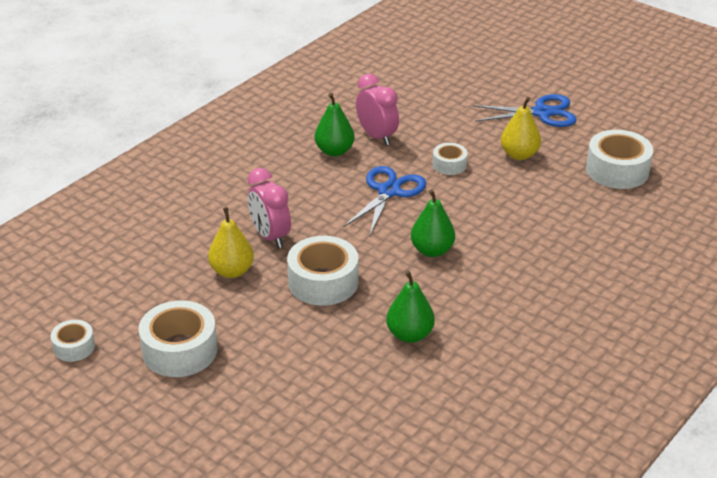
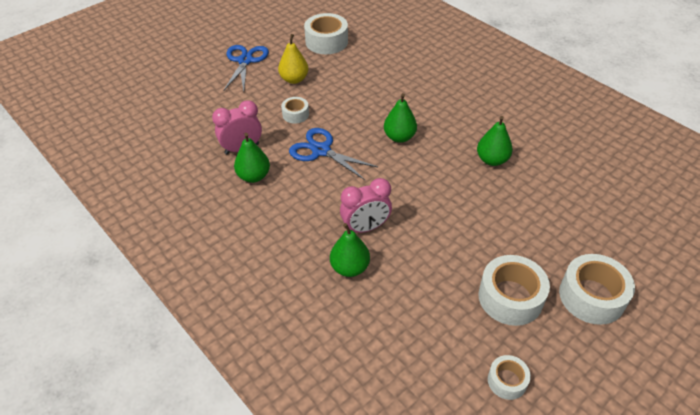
camera: 80 degrees left, 10 degrees up
yellow pear [208,207,254,278] -> none
white tape [287,236,358,306] -> white tape moved to [559,254,635,325]
none -> green pear [330,223,370,277]

